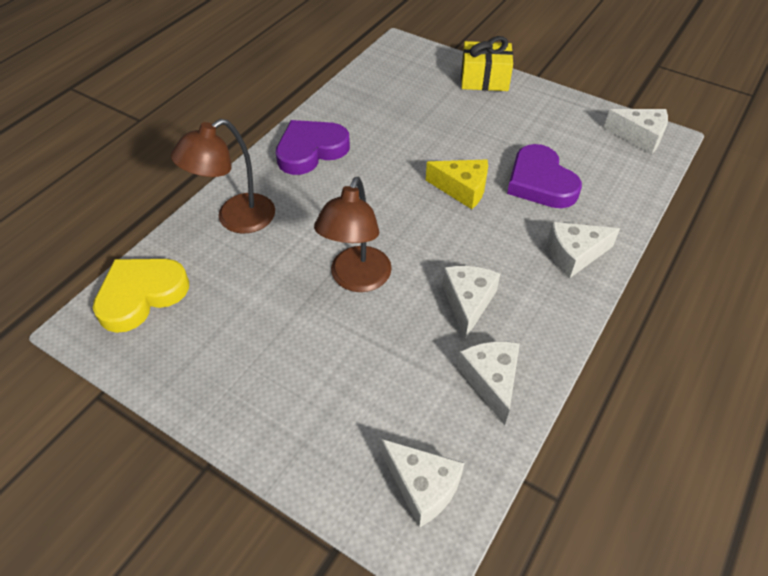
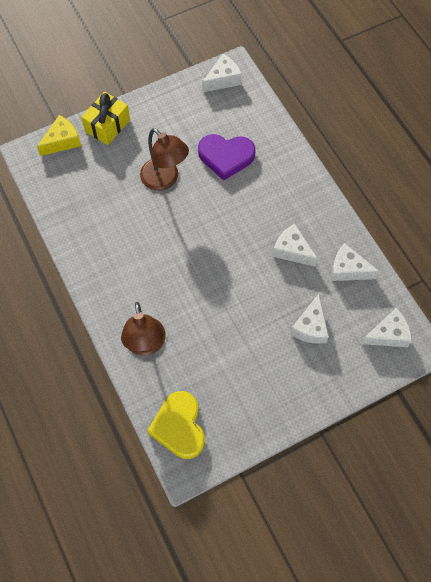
camera: 60 degrees left, 15 degrees up
purple heart [276,120,350,175] -> none
brown lamp [314,177,392,292] -> brown lamp moved to [140,128,189,191]
yellow cheese [426,160,488,209] -> yellow cheese moved to [37,115,81,156]
white cheese [547,222,620,278] -> white cheese moved to [290,294,329,344]

